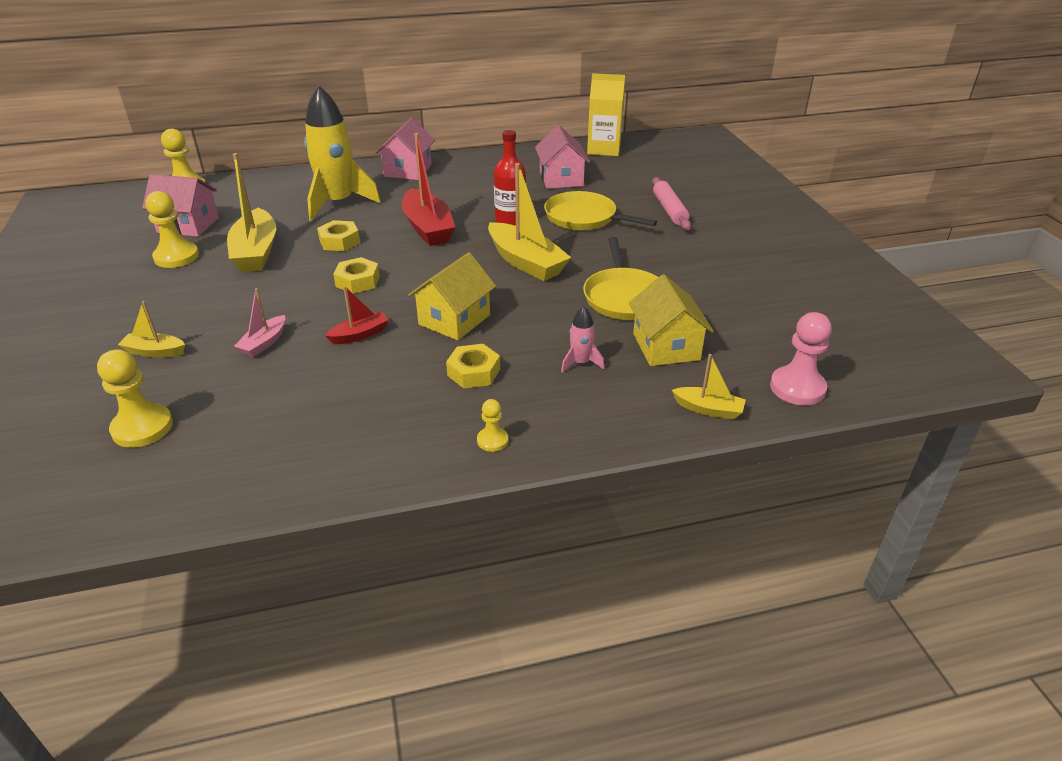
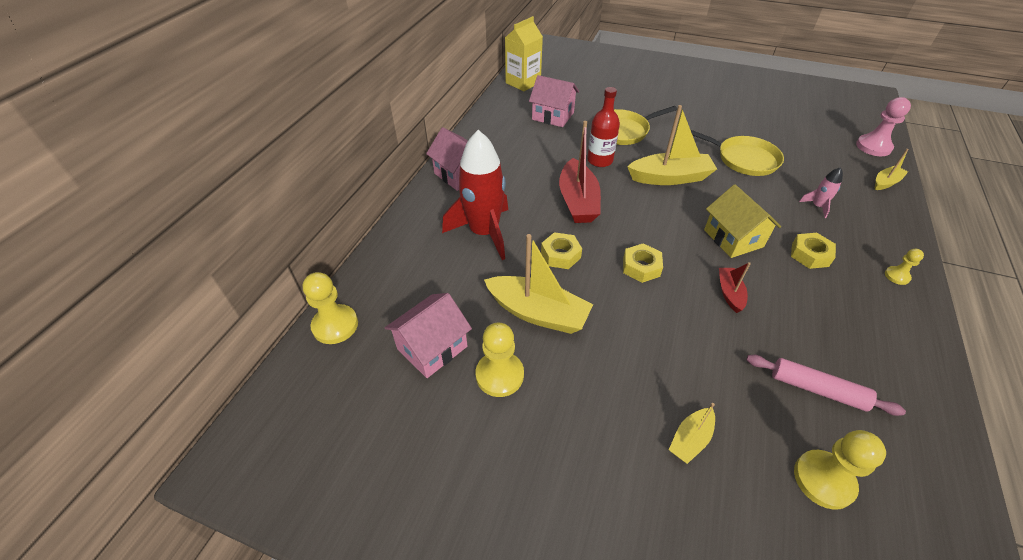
camera: 55 degrees left, 10 degrees up
pink boat [234,288,285,357] -> none
yellow rocket [304,85,381,221] -> red rocket [442,130,508,260]
red boat [402,133,455,246] -> red boat turned 75 degrees clockwise [559,121,601,223]
yellow house [629,274,714,366] -> none
pink rolling pin [652,177,691,230] -> pink rolling pin moved to [746,355,906,416]

